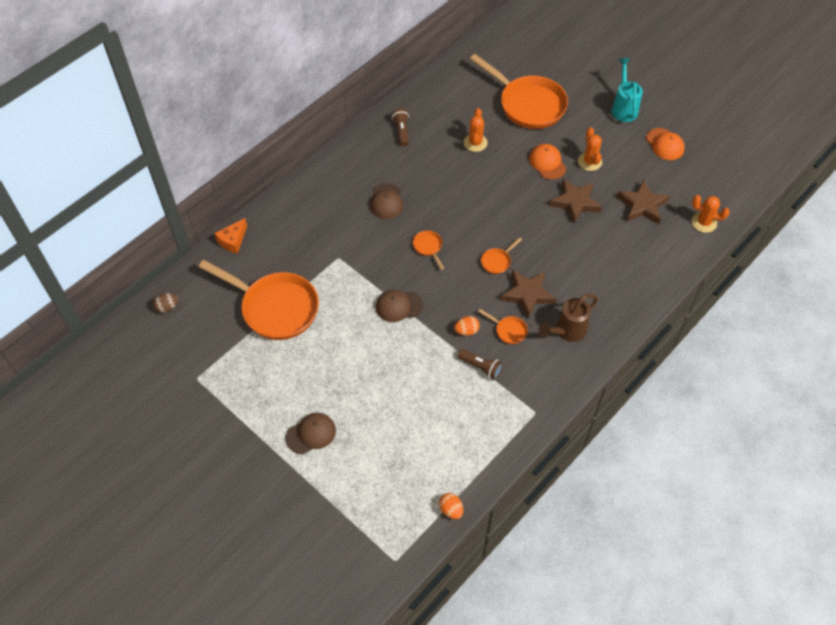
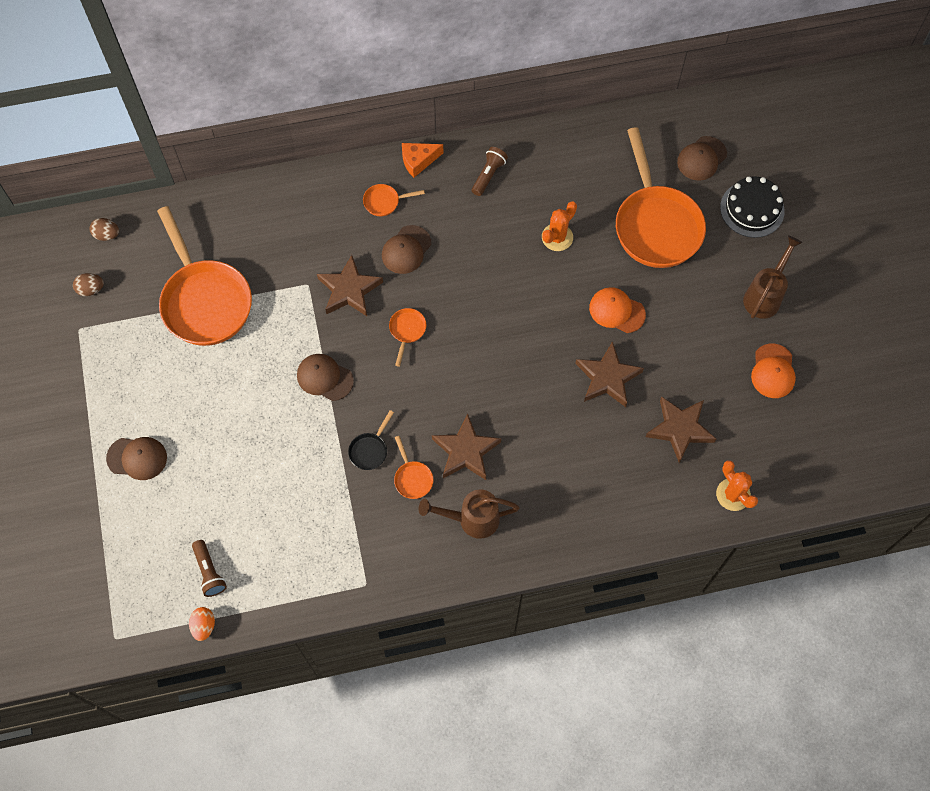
camera: 35 degrees right, 10 degrees up
orange cheese [214,218,247,253] -> orange cheese moved to [402,143,443,178]
orange egg [454,316,480,336] -> black pan [348,410,394,470]
brown flashlight [458,349,503,380] -> brown flashlight moved to [192,540,227,597]
orange pan [481,237,522,274] -> orange pan moved to [363,184,425,216]
orange cap [529,144,566,180] -> orange cap turned 75 degrees counterclockwise [589,287,646,333]
orange cactus [578,127,602,171] -> none
turquoise watering can [611,58,643,122] -> brown watering can [743,236,802,319]
none -> brown egg [73,273,104,296]
none -> brown star [317,255,383,316]
none -> brown cap [677,136,727,181]
none -> black cake [720,176,785,238]

